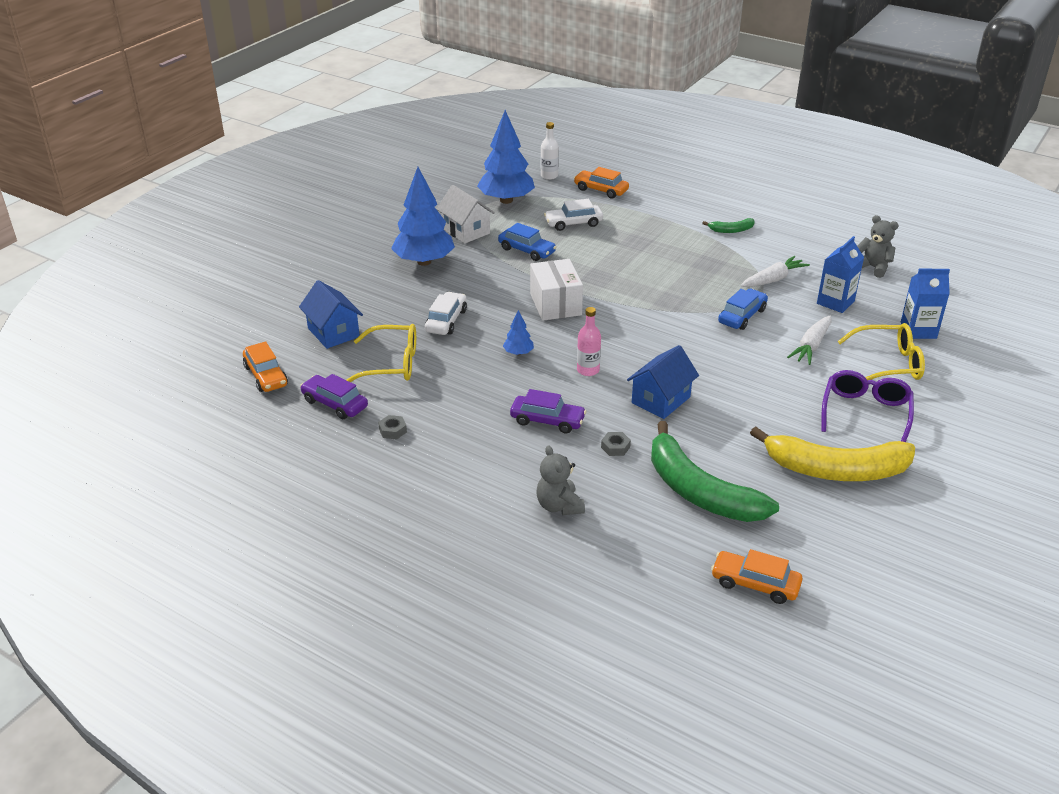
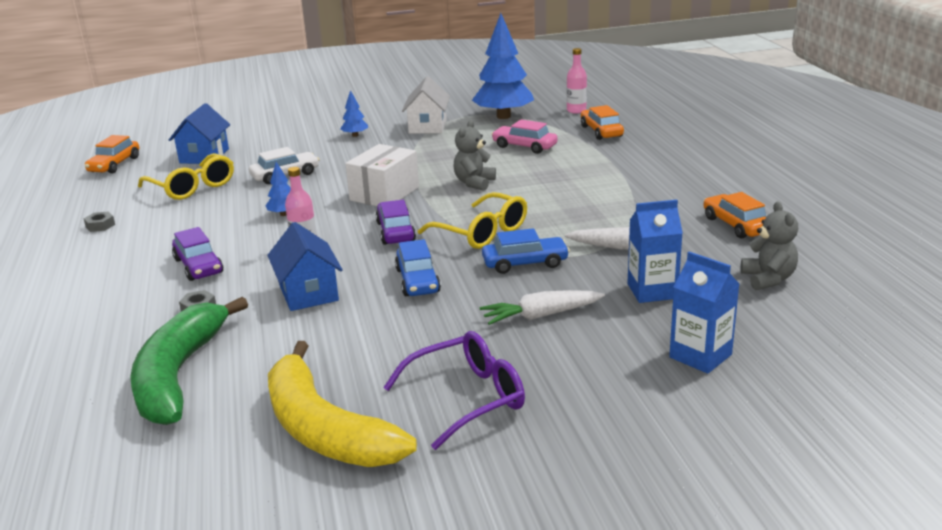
camera: 45 degrees right, 10 degrees down
purple car [300,374,368,419] -> purple car moved to [375,200,416,245]
blue tree [391,167,455,266] -> blue tree [340,90,368,137], size x0.44
blue car [498,223,557,261] -> blue car moved to [395,239,441,296]
grey teddy bear [536,445,585,515] -> grey teddy bear moved to [454,120,496,191]
white bottle [541,122,559,180] -> pink bottle [567,48,587,114]
white car [544,199,603,231] -> pink car [491,119,558,154]
blue house [627,345,699,419] -> blue house turned 75 degrees clockwise [267,222,343,311]
green banana [702,218,755,233] -> none
orange car [711,549,802,604] -> orange car moved to [703,192,766,239]
yellow glasses [837,323,925,380] -> yellow glasses moved to [418,192,527,249]

